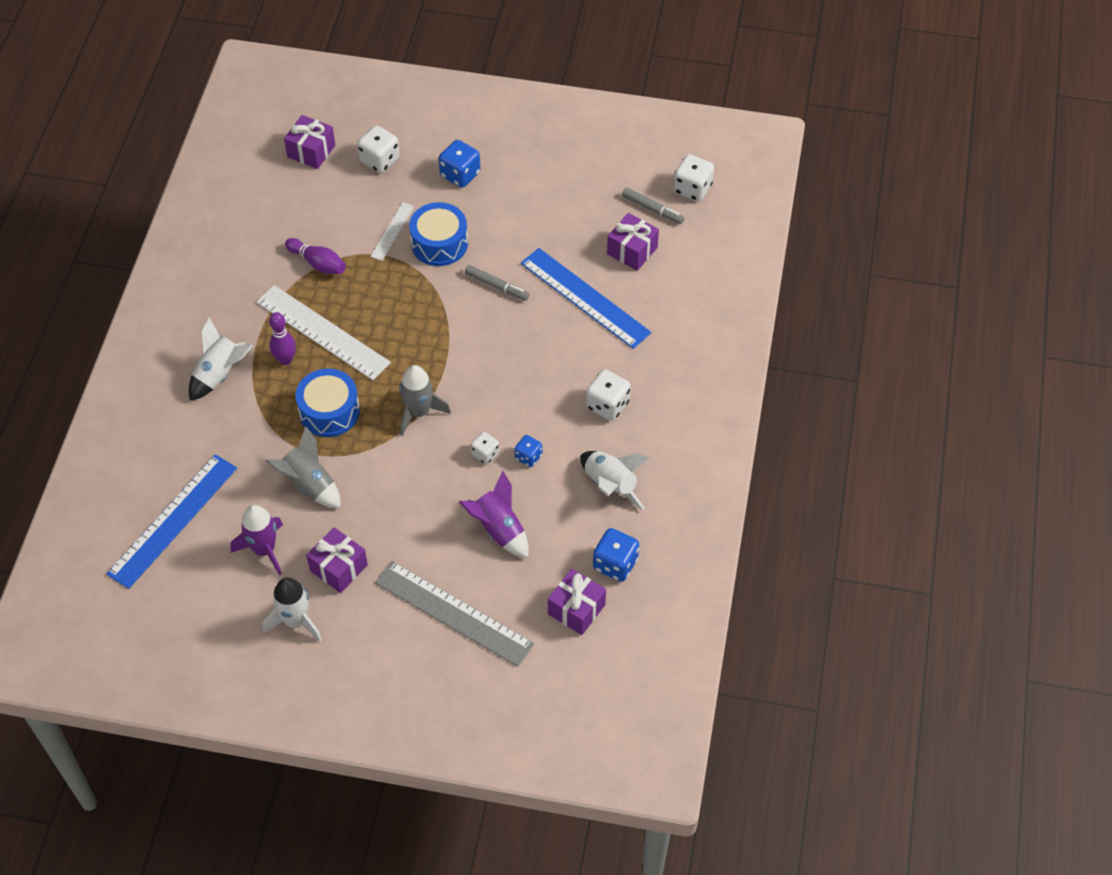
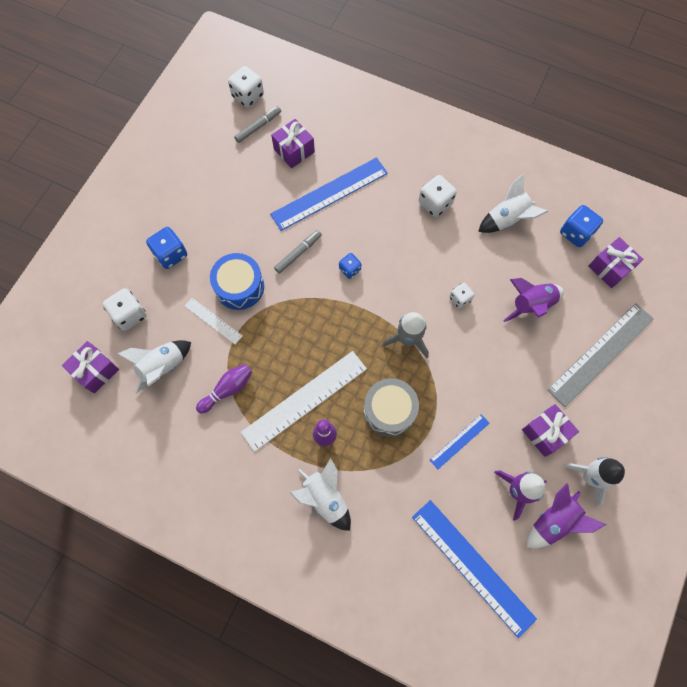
camera: 75 degrees left, 15 degrees up
grey rocket [265,425,341,508] -> blue ruler [430,414,490,469]
blue drum [296,369,360,437] -> grey drum [364,378,419,437]
blue dice [514,435,542,467] -> blue dice moved to [339,253,361,279]
none -> white rocket [117,340,191,394]
none -> purple rocket [526,483,607,548]

